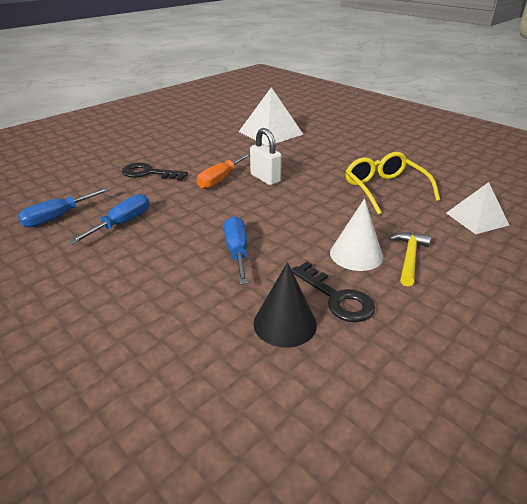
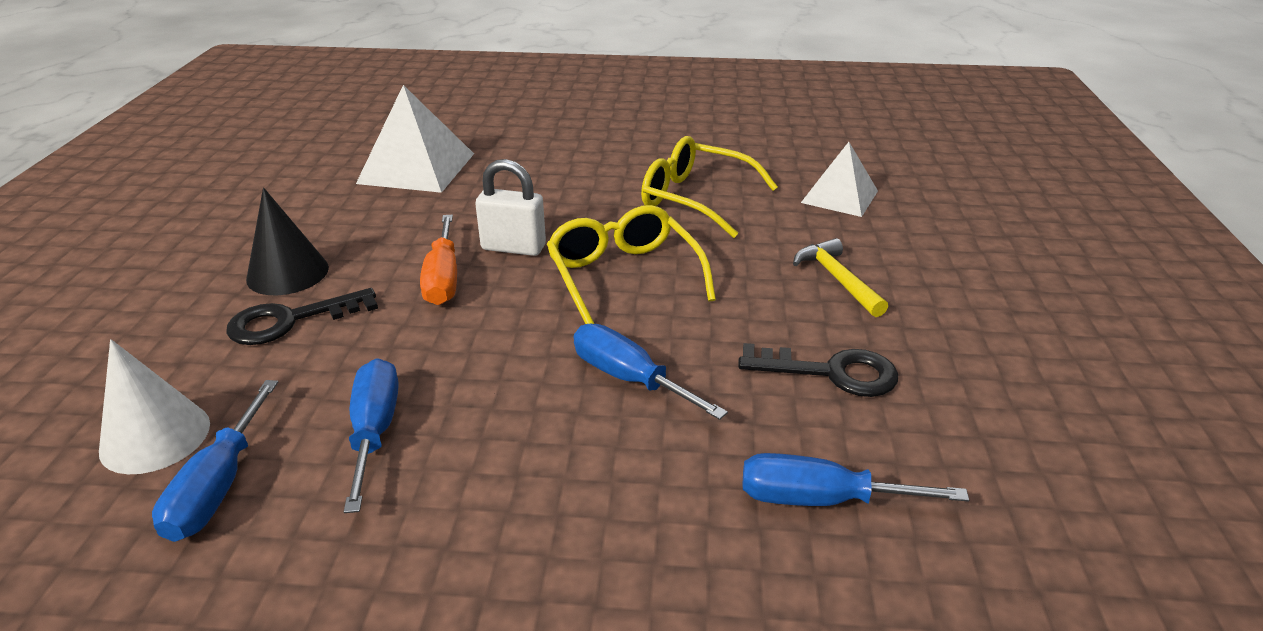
camera: 40 degrees left, 0 degrees up
black cone [253,262,317,348] -> black cone moved to [246,188,329,295]
white cone [330,199,383,271] -> white cone moved to [99,339,210,474]
none -> yellow glasses [547,205,716,324]
none -> blue screwdriver [742,453,969,506]

